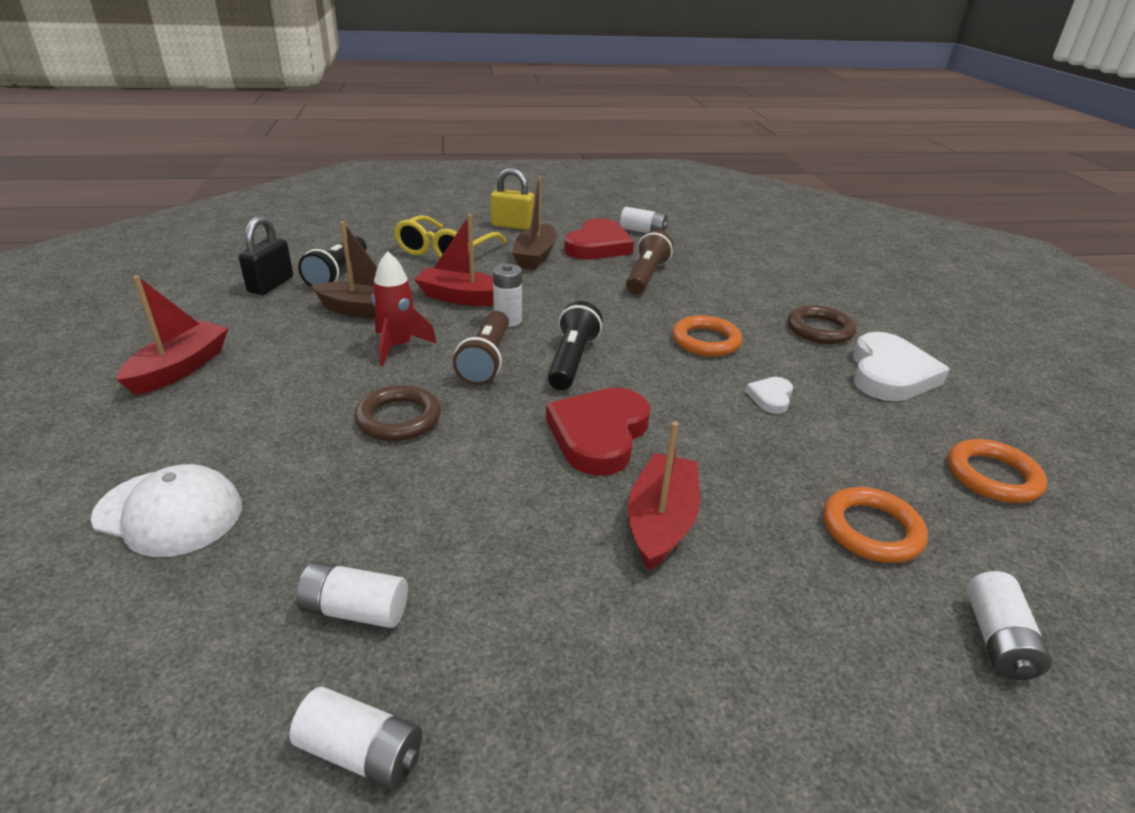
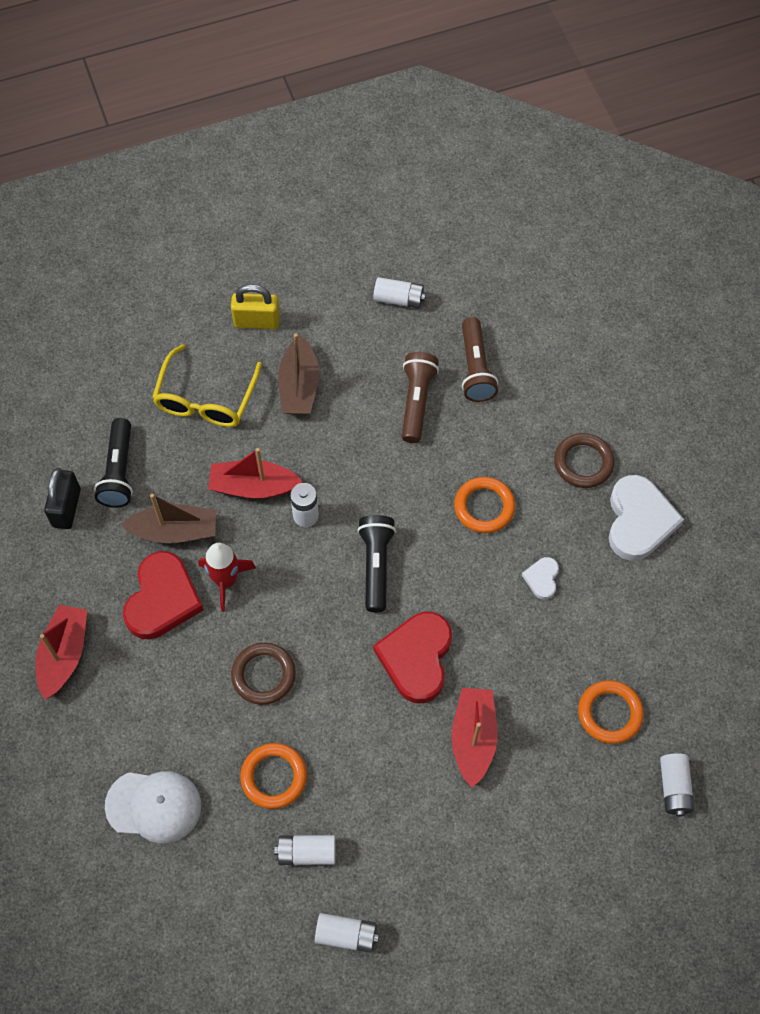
camera: 10 degrees left, 30 degrees up
brown flashlight [453,311,509,385] -> brown flashlight moved to [462,317,498,402]
red heart [564,218,634,260] -> red heart moved to [123,551,204,639]
orange ring [947,439,1047,503] -> orange ring moved to [240,743,307,809]

